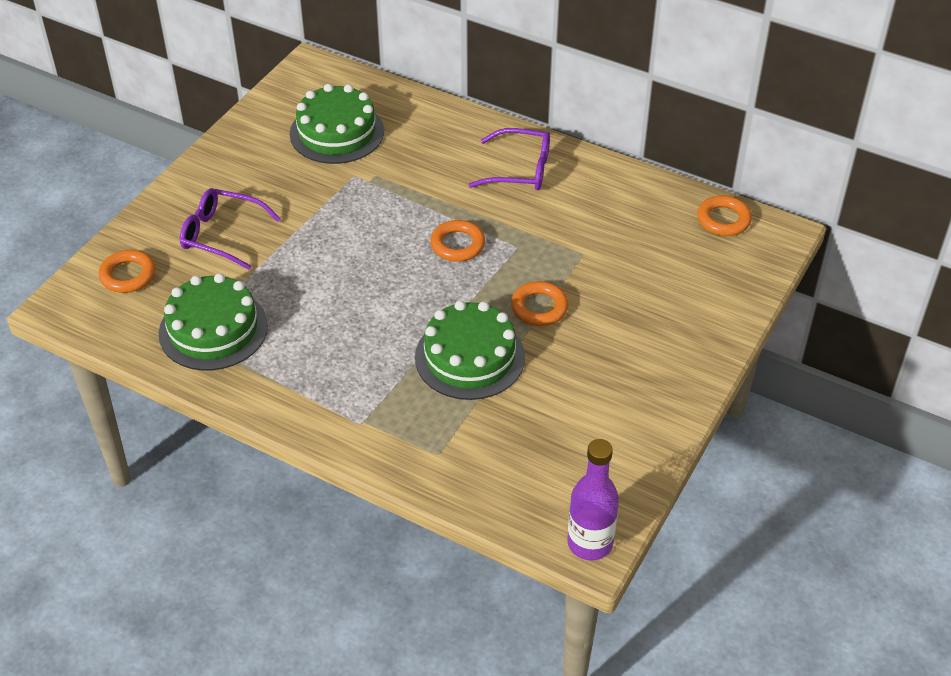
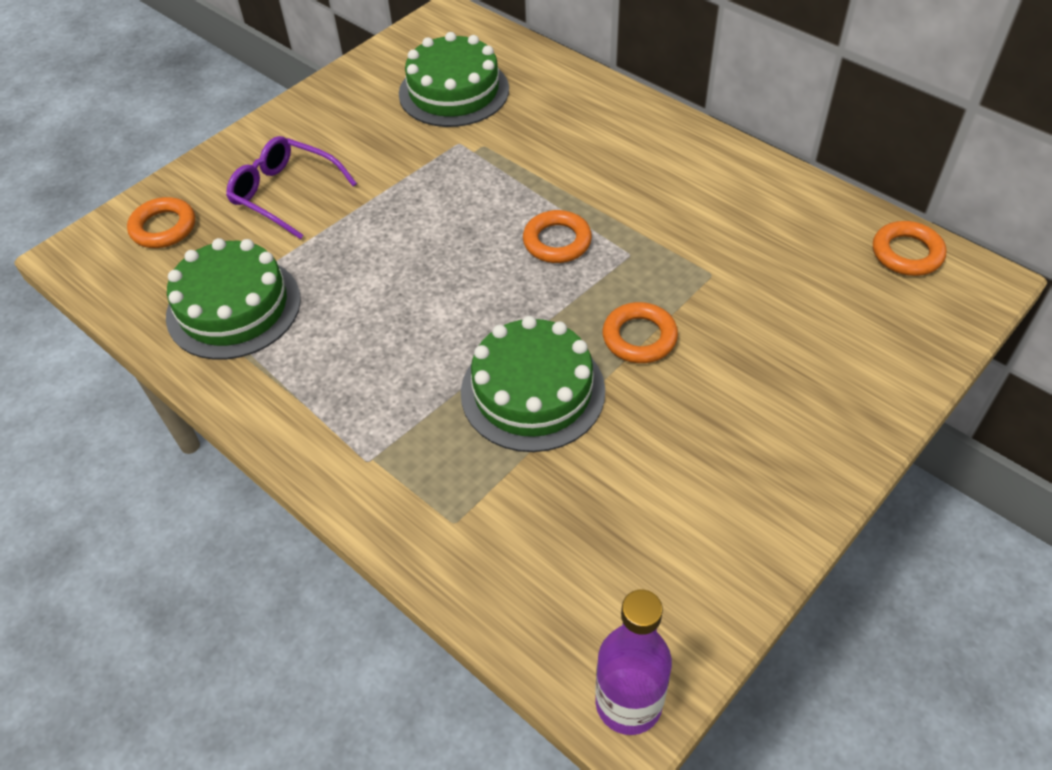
camera: 15 degrees right, 5 degrees up
purple glasses [469,128,550,190] -> none

